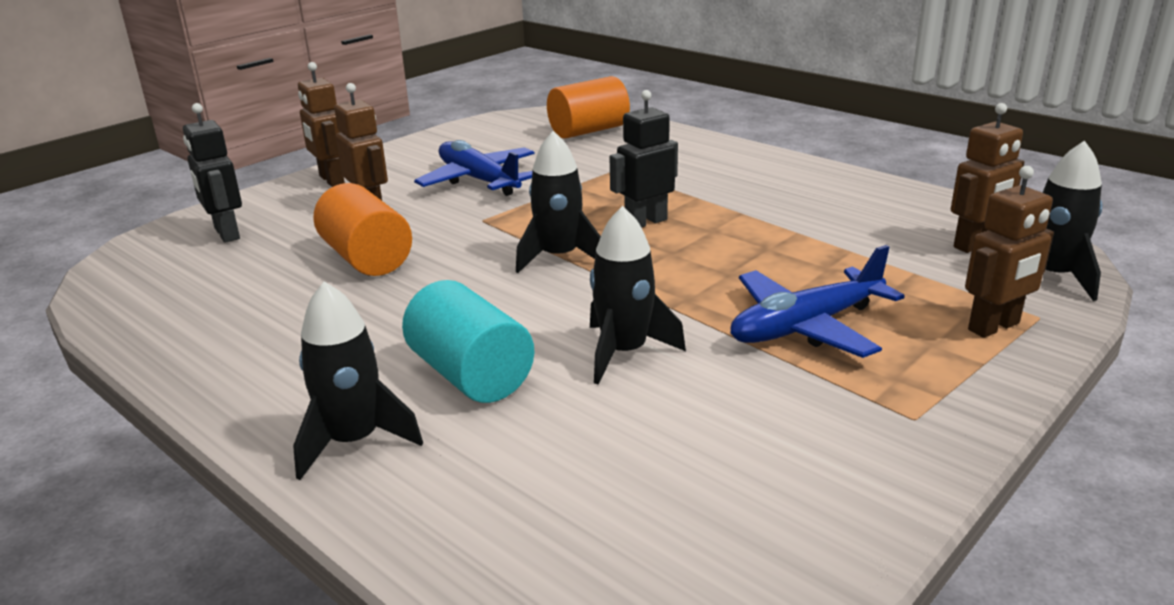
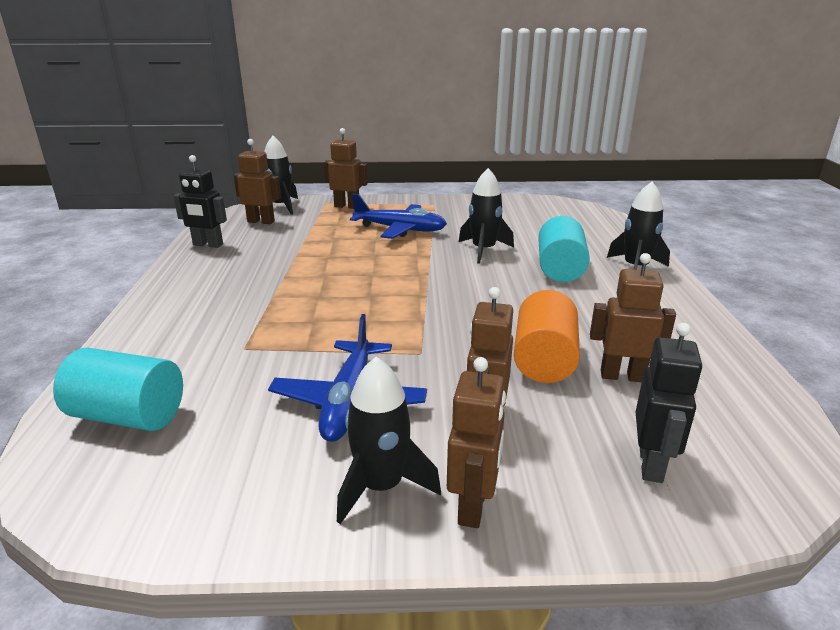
camera: 135 degrees left, 0 degrees up
black rocket [516,131,601,273] -> black rocket moved to [337,357,441,524]
orange cylinder [547,76,630,139] -> turquoise cylinder [53,347,183,431]
black robot [610,90,678,228] -> black robot moved to [174,155,227,248]
none -> brown robot [590,253,676,382]

